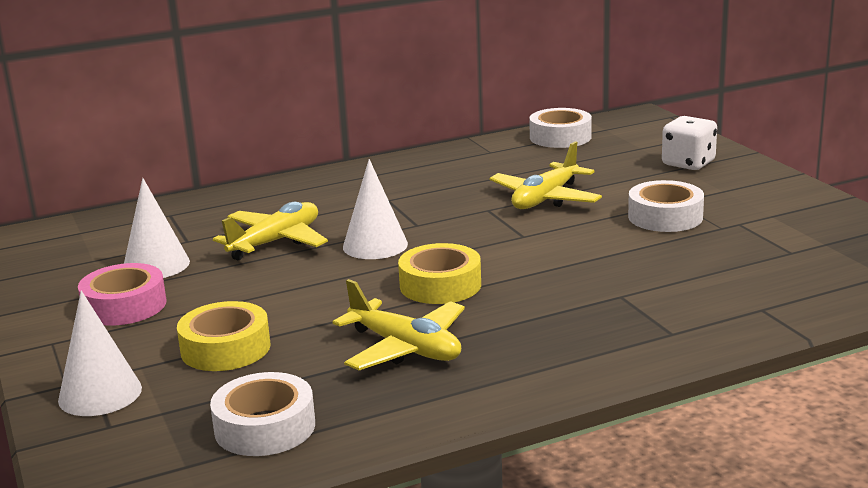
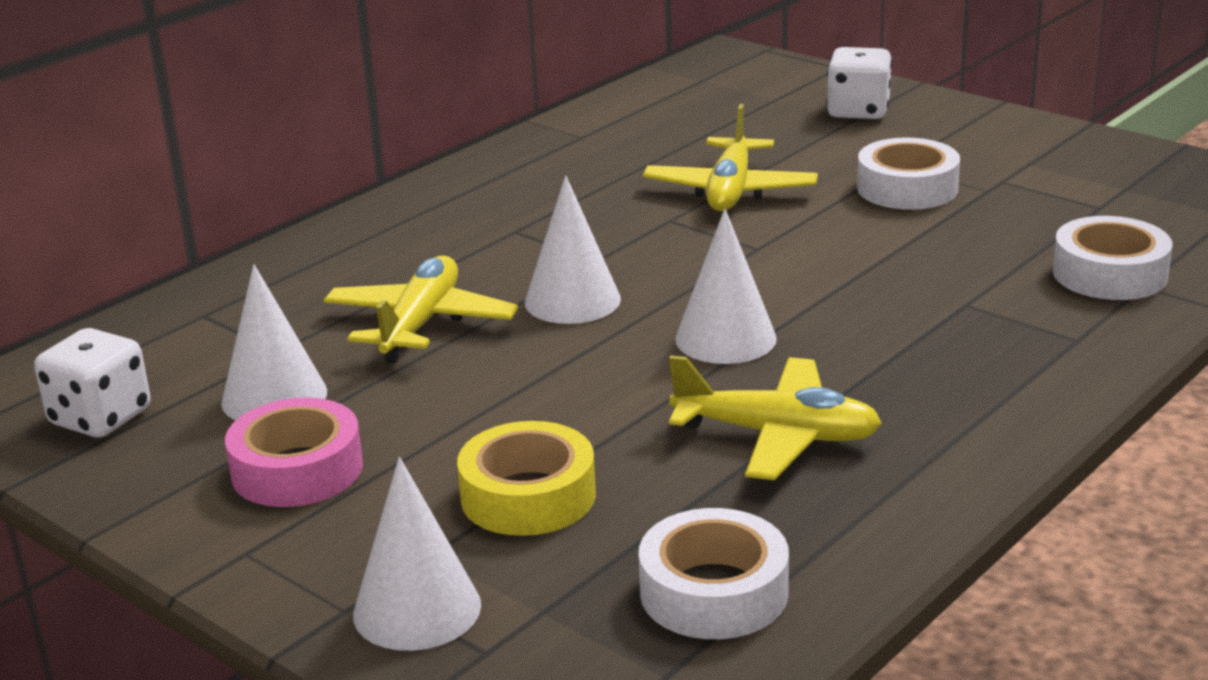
camera: 25 degrees left, 5 degrees up
yellow tape [398,243,481,304] -> white cone [675,209,777,364]
white tape [529,108,592,148] -> white tape moved to [1053,216,1172,300]
none -> white dice [34,328,151,437]

